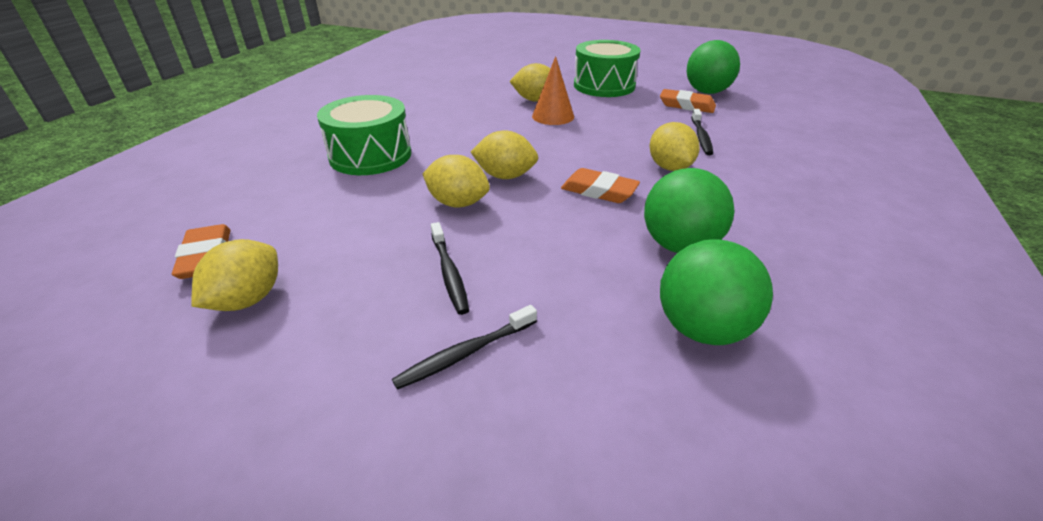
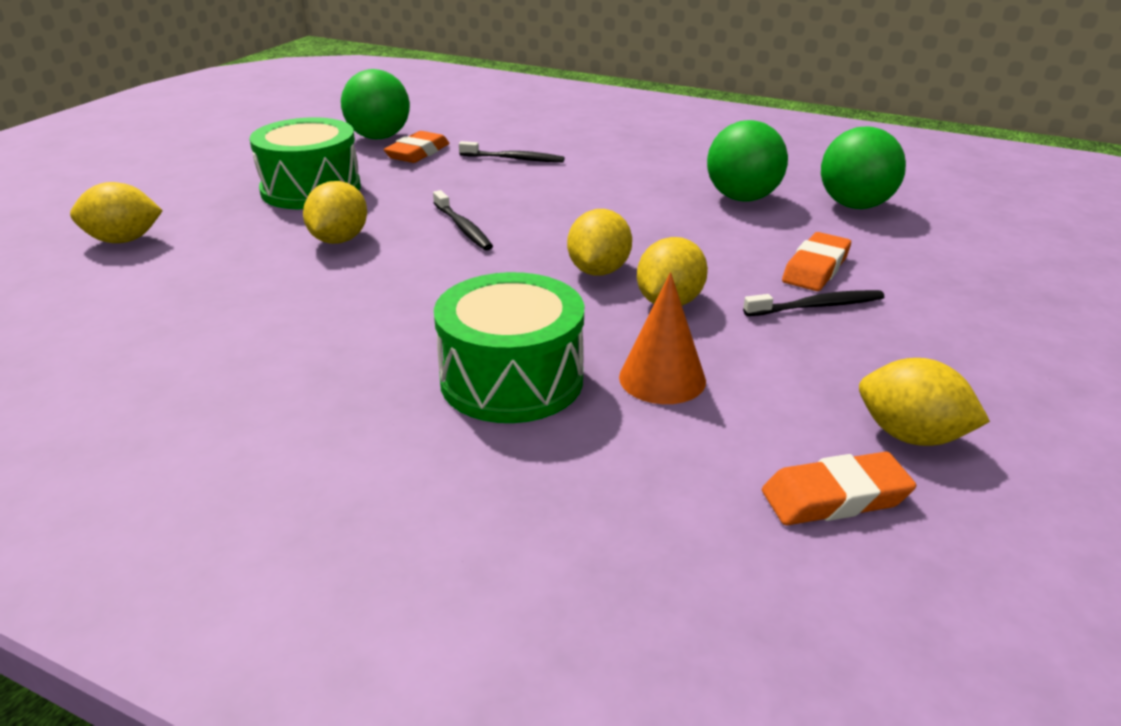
camera: 85 degrees left, 5 degrees down
black toothbrush [392,305,537,390] -> black toothbrush moved to [433,190,493,250]
orange cone [532,56,574,125] -> orange cone moved to [619,272,706,404]
orange eraser [561,168,640,203] -> orange eraser moved to [782,232,851,291]
yellow lemon [650,122,700,171] -> yellow lemon moved to [70,182,163,243]

